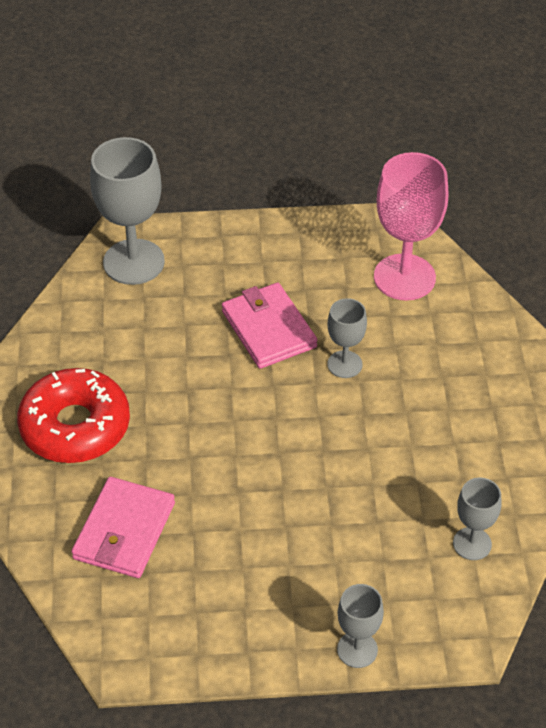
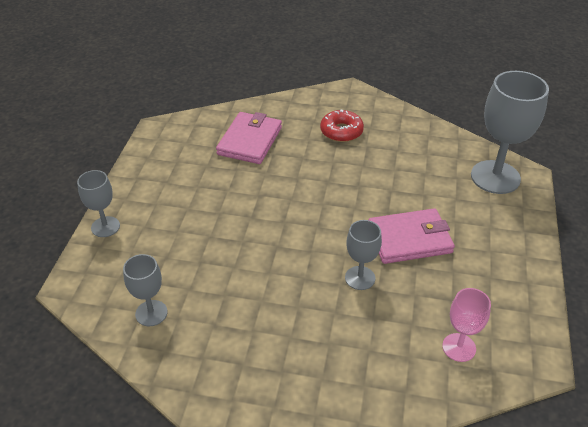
camera: 105 degrees right, 5 degrees down
red donut [17,368,130,463] -> red donut [320,109,364,142], size x0.58
pink wallet [71,477,175,578] -> pink wallet turned 75 degrees clockwise [216,112,282,164]
pink goblet [374,152,448,300] -> pink goblet [442,288,491,362], size x0.54

